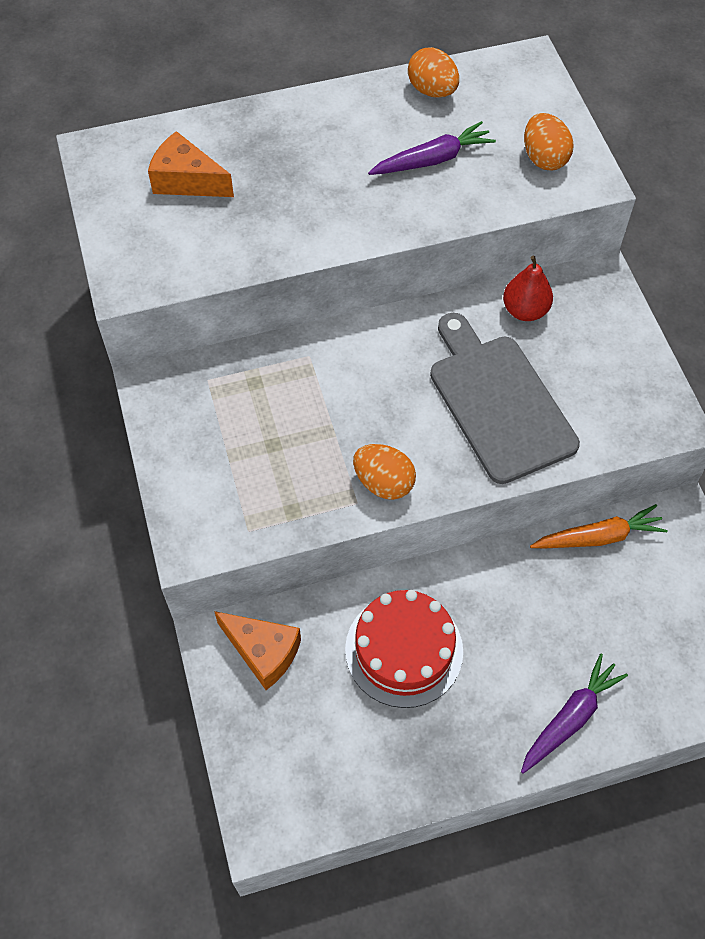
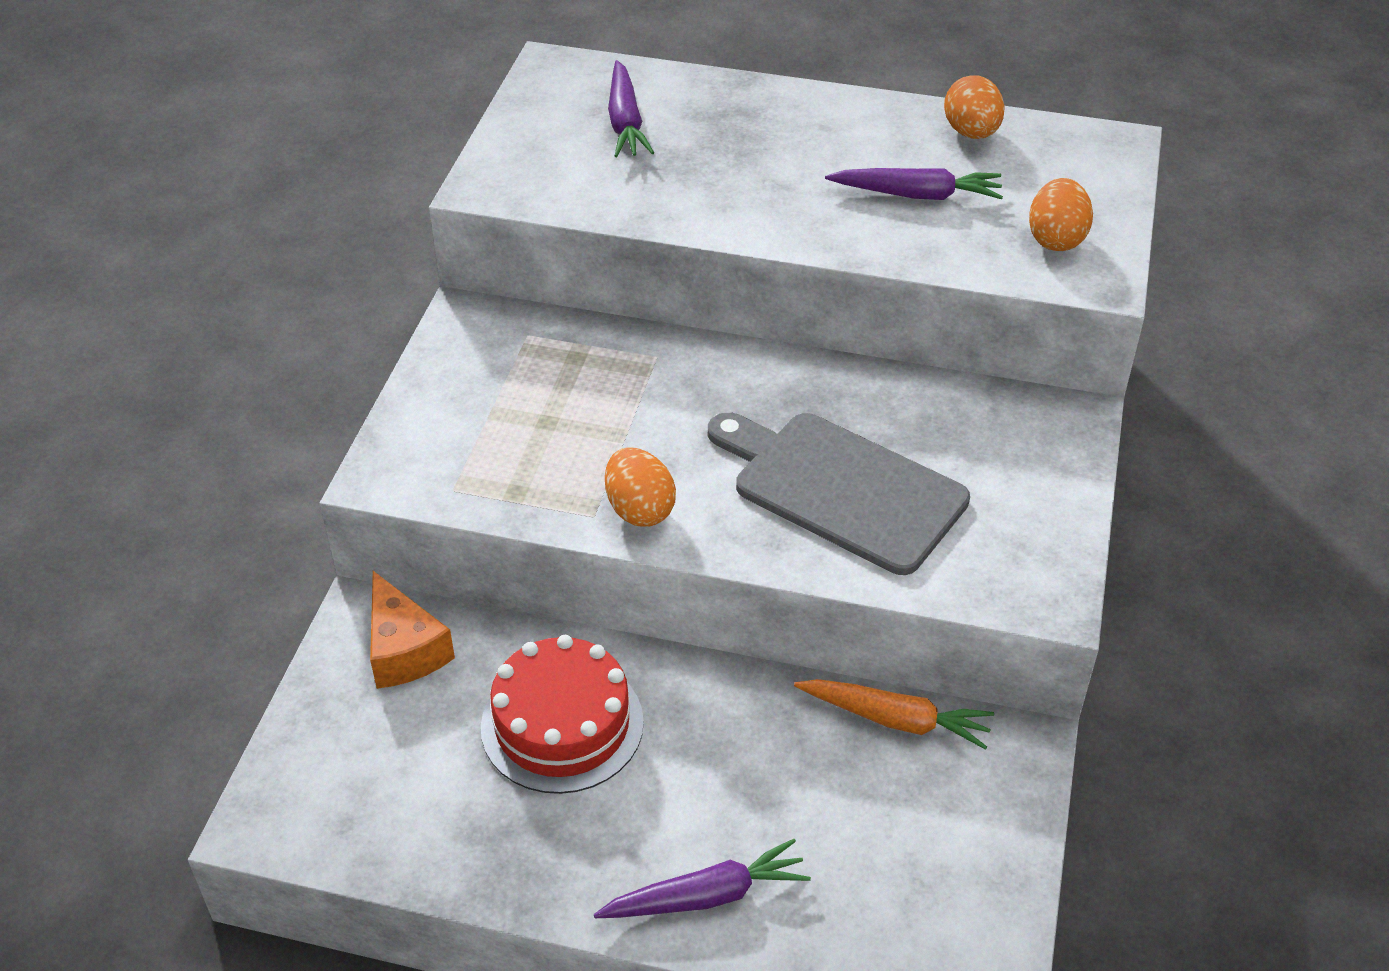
camera: 30 degrees right, 15 degrees down
orange cheese [148,131,234,197] -> purple carrot [608,60,654,157]
grey cutting board [430,313,580,484] -> grey cutting board turned 60 degrees counterclockwise [708,412,970,575]
red pear [503,256,553,321] -> none

